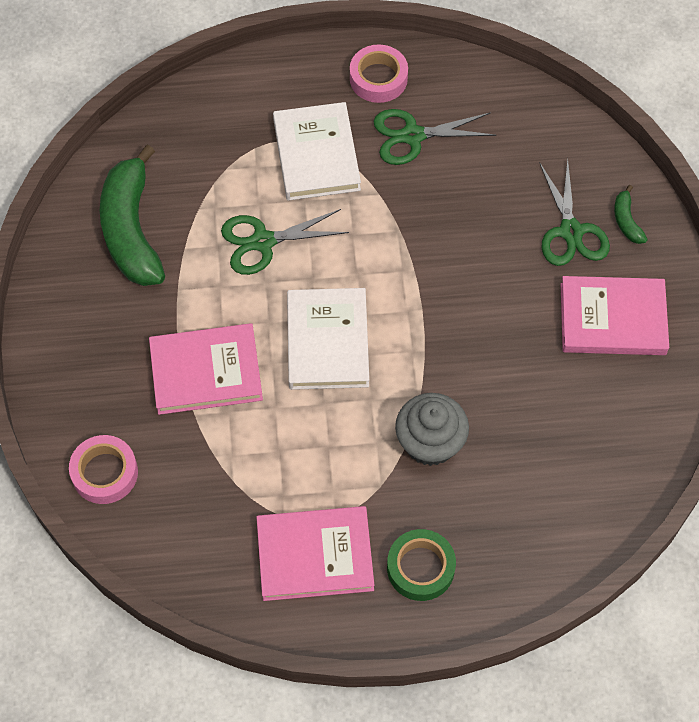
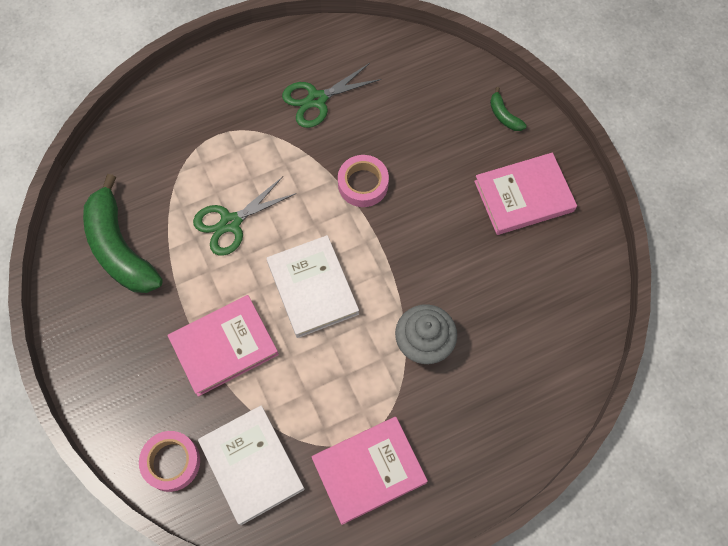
camera: 20 degrees left, 5 degrees up
white book [273,102,361,201] -> white book moved to [198,405,305,525]
pink tape [350,45,408,103] -> pink tape moved to [338,155,389,207]
green tape [387,529,456,601] -> none
green scissors [539,158,610,266] -> none

